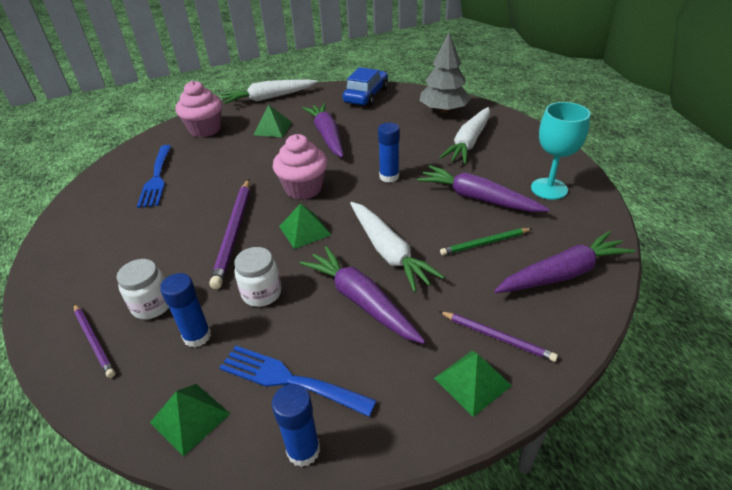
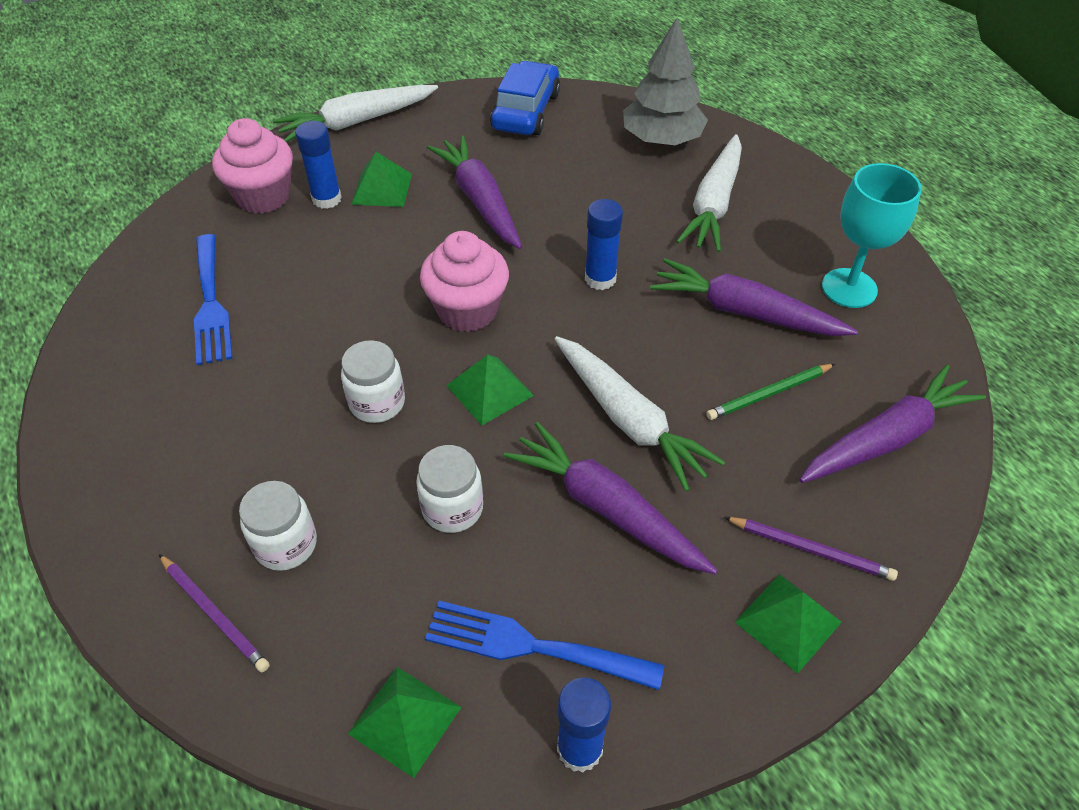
camera: 10 degrees left, 10 degrees up
blue glue stick [160,273,211,348] -> blue glue stick moved to [295,121,342,209]
purple pencil [209,179,250,289] -> white jar [341,340,405,423]

